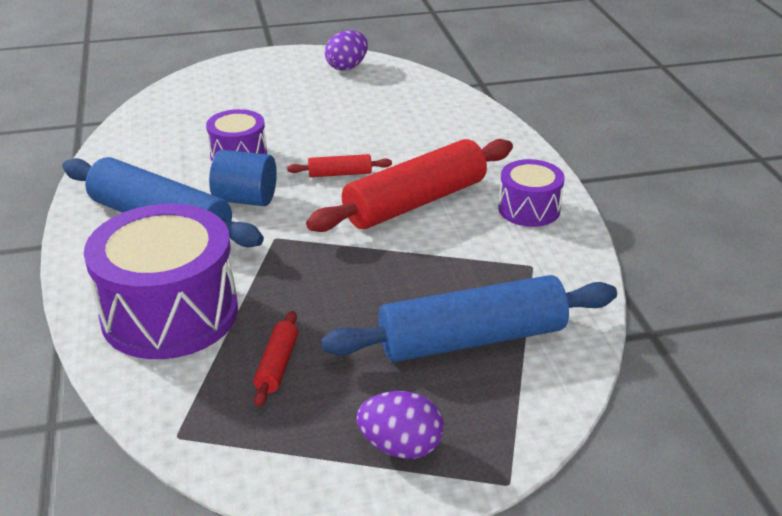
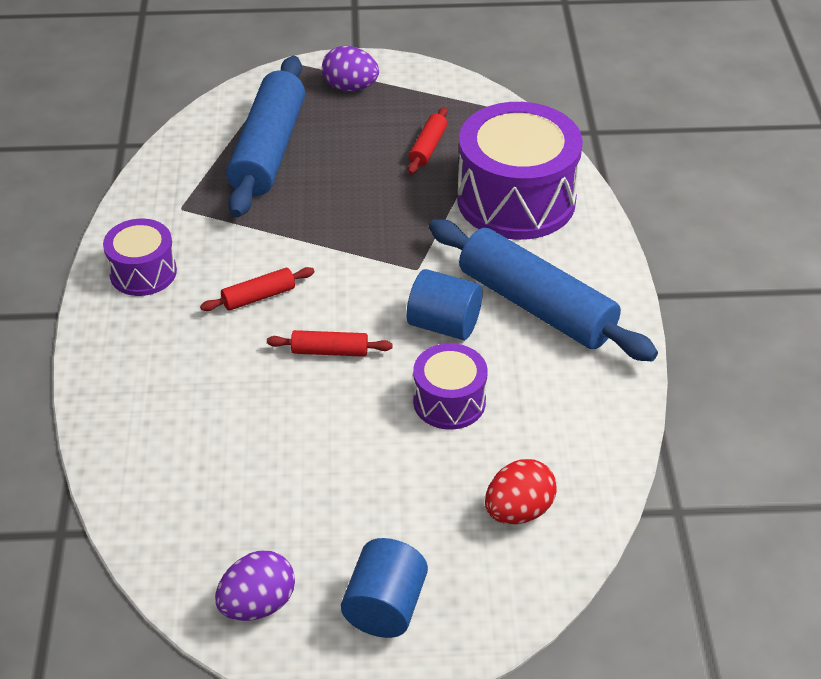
camera: 170 degrees left, 10 degrees up
red rolling pin [306,139,513,232] -> red rolling pin [200,267,314,311], size x0.44
blue rolling pin [321,275,617,362] -> blue rolling pin turned 75 degrees counterclockwise [226,56,305,218]
none -> blue cylinder [341,538,428,638]
none -> red egg [485,459,557,524]

